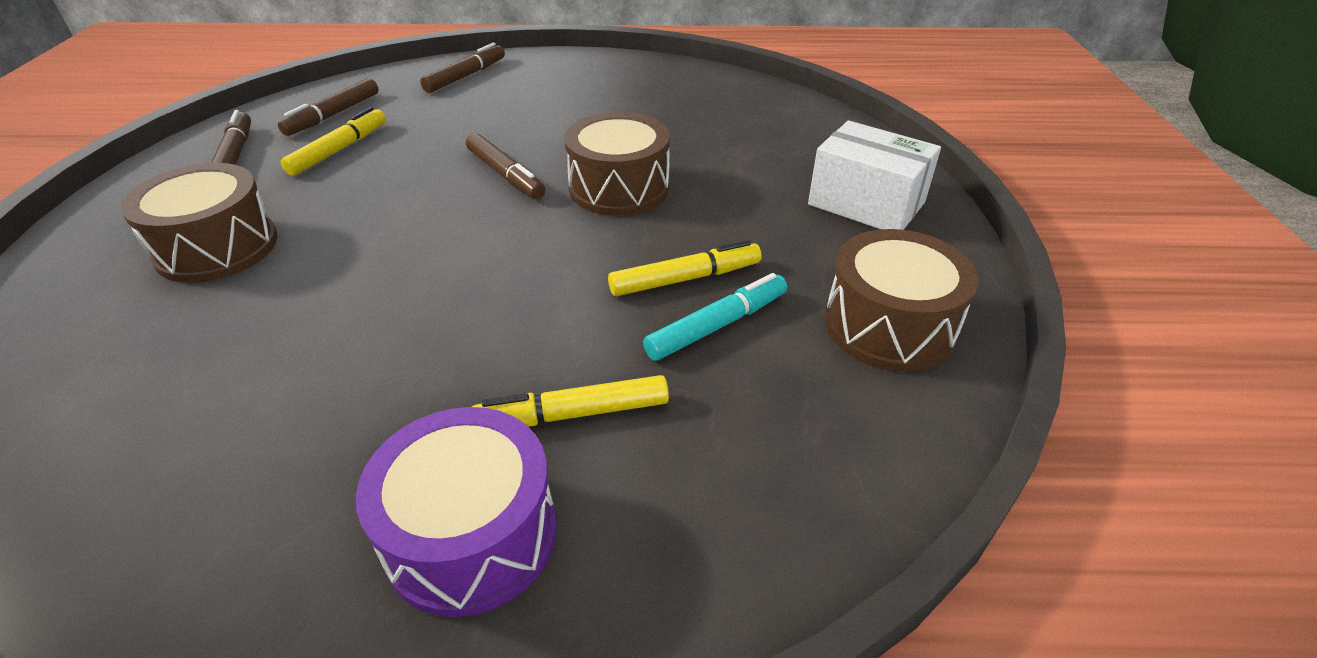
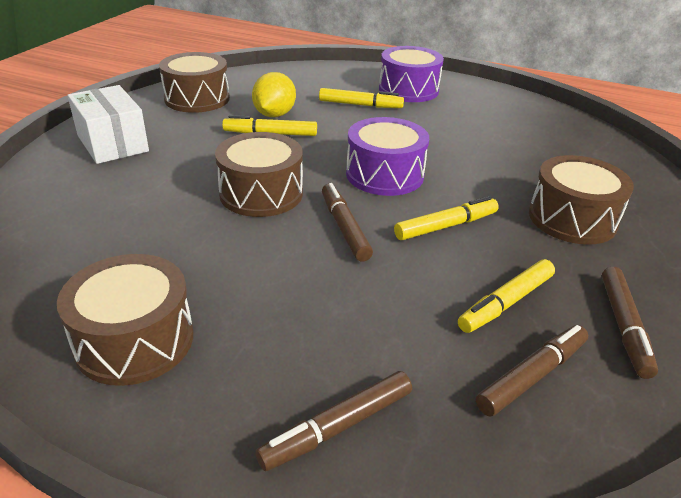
camera: 160 degrees left, 5 degrees down
turquoise marker [643,273,787,361] -> yellow lemon [252,72,296,117]
none -> brown drum [57,254,193,386]
none -> purple drum [346,117,429,196]
none -> yellow marker [394,196,499,240]

